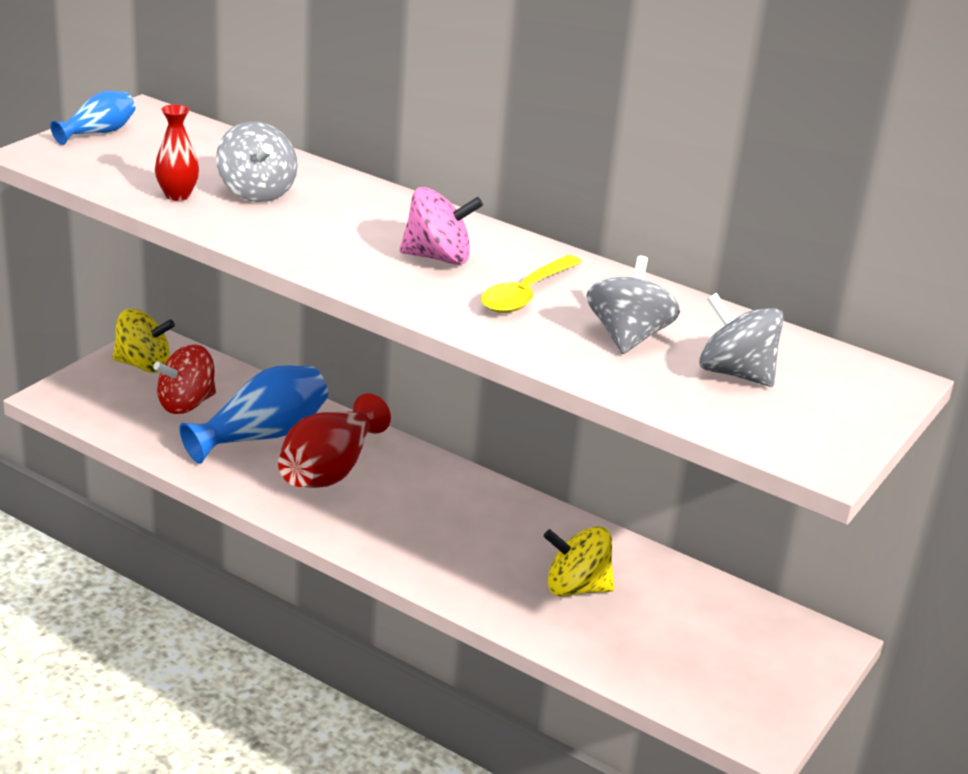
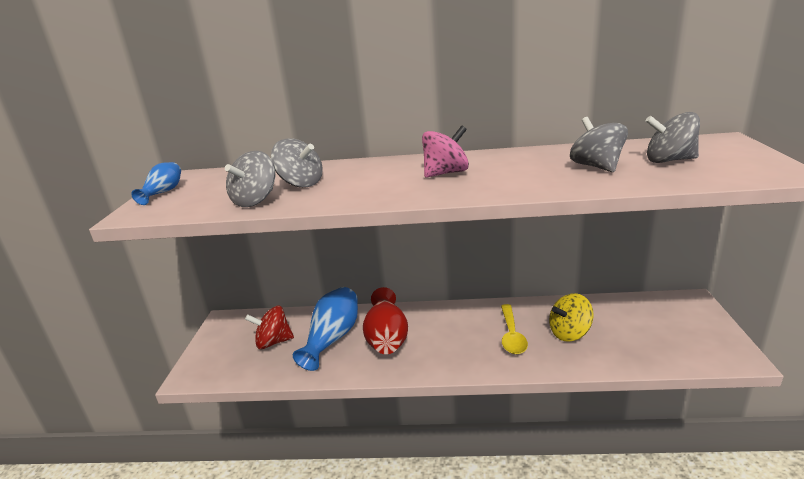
camera: 25 degrees left, 5 degrees down
yellow spinning top [112,309,175,373] -> none
red spinning top [154,344,216,414] -> red spinning top turned 60 degrees clockwise [245,305,294,349]
red vase [155,104,199,201] -> grey spinning top [225,151,275,207]
yellow spoon [481,255,582,313] -> yellow spoon moved to [501,304,528,354]

